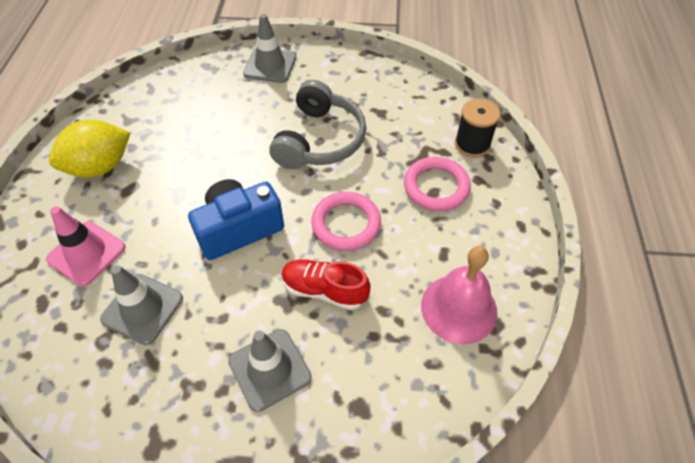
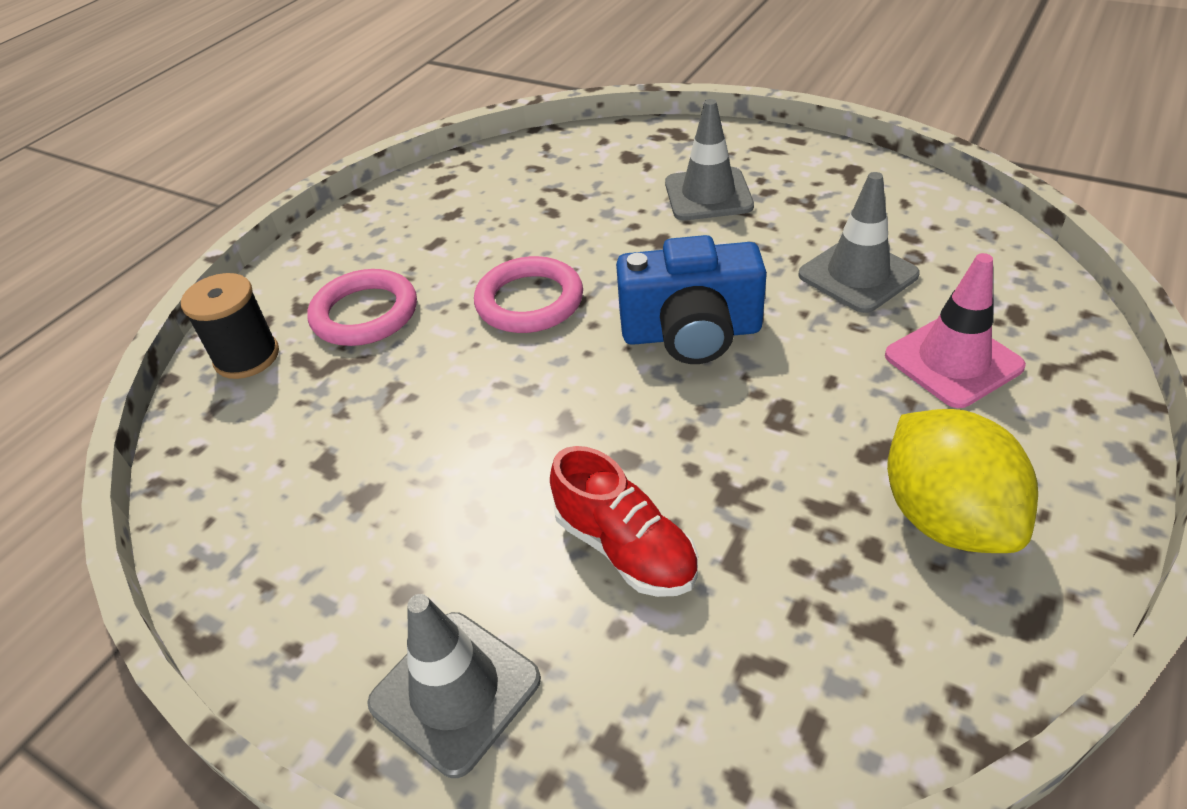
camera: 150 degrees left, 10 degrees down
yellow lemon [49,120,130,178] -> yellow lemon turned 75 degrees clockwise [887,409,1038,553]
grey headphones [269,80,367,169] -> none
red shoe [282,259,370,310] -> red shoe moved to [550,446,698,597]
pink bell [421,246,497,344] -> none

